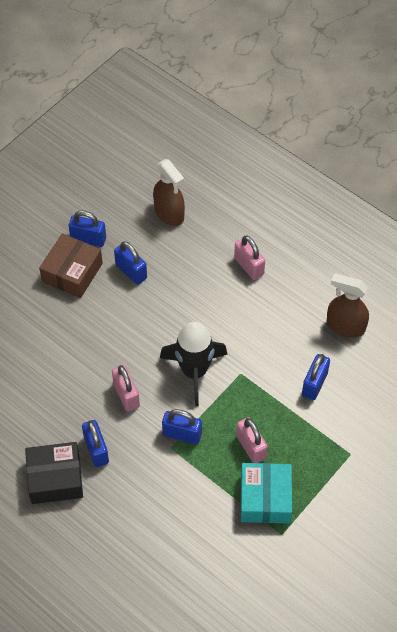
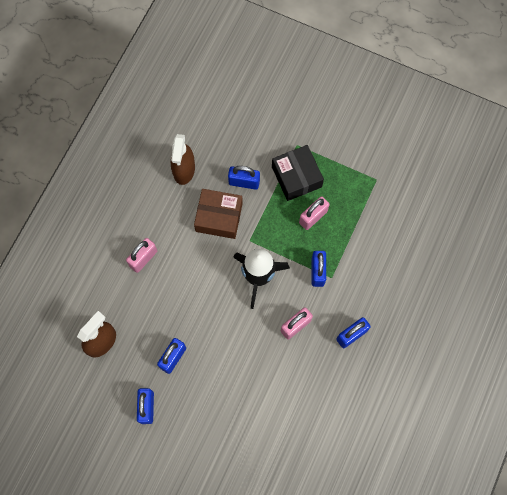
camera: 105 degrees left, 15 degrees up
black box [25,442,83,504] -> black box moved to [272,145,324,201]
brown box [39,233,103,298] -> brown box moved to [194,189,243,239]
turquoise box [241,463,292,523] -> none

